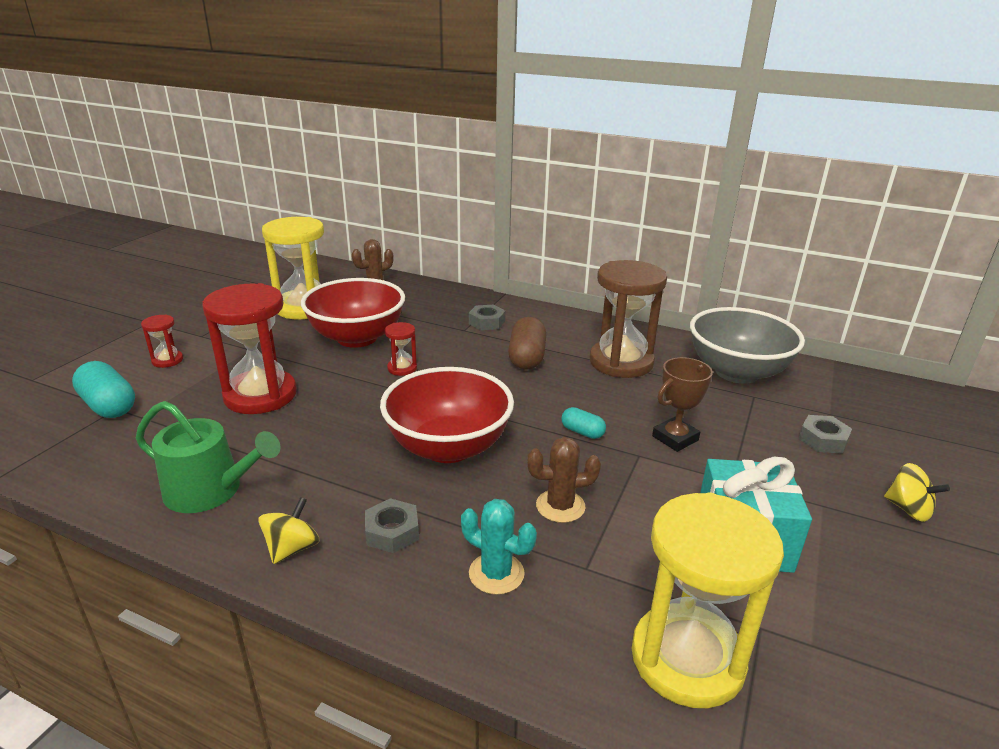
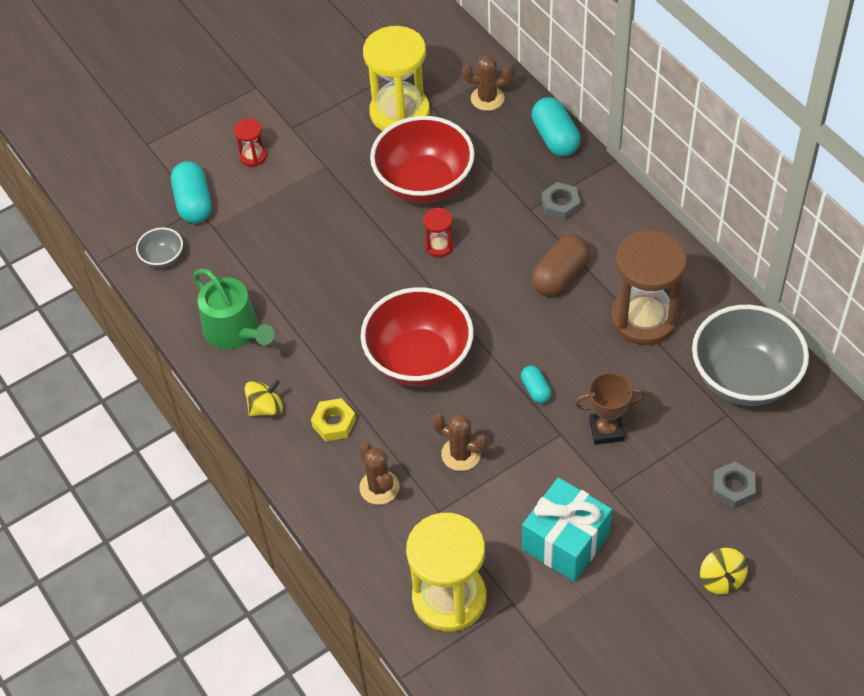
camera: 35 degrees right, 25 degrees up
red hourglass [202,283,297,414] -> none
grey nut [365,498,419,553] -> yellow nut [311,398,356,441]
turquoise cactus [461,499,537,595] -> brown cactus [359,443,400,505]
none -> grey bowl [136,228,183,268]
none -> turquoise capsule [532,97,581,156]

